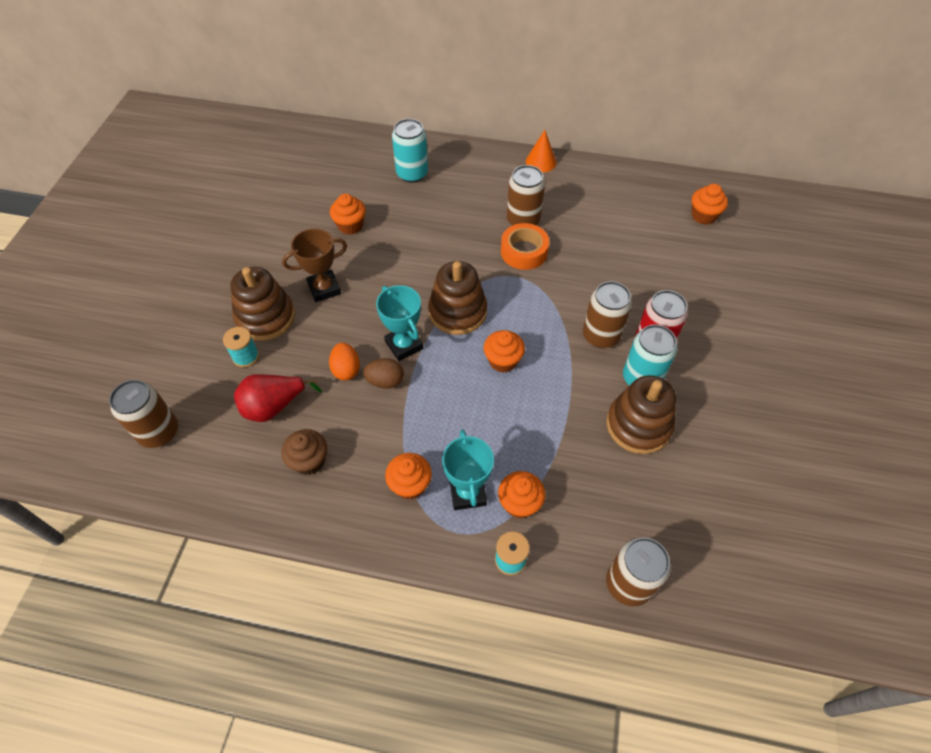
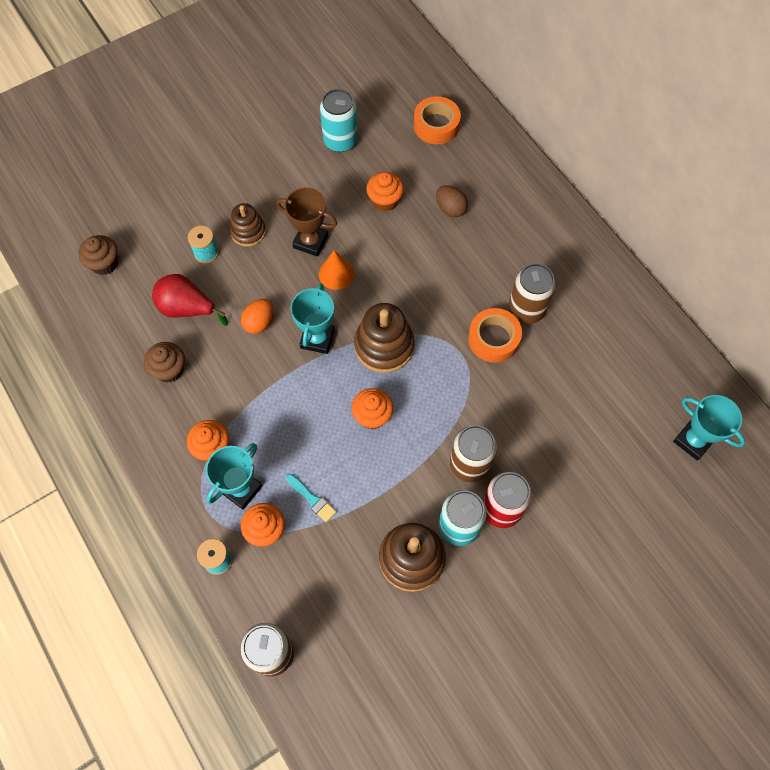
camera: 45 degrees right, 10 degrees up
brown can [109,380,178,448] -> brown cupcake [78,235,118,275]
brown stacking toy [230,267,295,341] -> brown stacking toy [230,203,266,247], size x0.63
brown egg [363,358,404,389] -> brown egg moved to [436,185,468,217]
turquoise can [392,119,428,183] -> turquoise can moved to [320,89,358,152]
orange cone [526,130,556,173] -> orange cone moved to [319,250,354,290]
orange cupcake [692,184,728,224] -> turquoise trophy [673,395,746,460]
none -> turquoise brush [286,474,336,522]
none -> orange tape [414,96,461,144]

